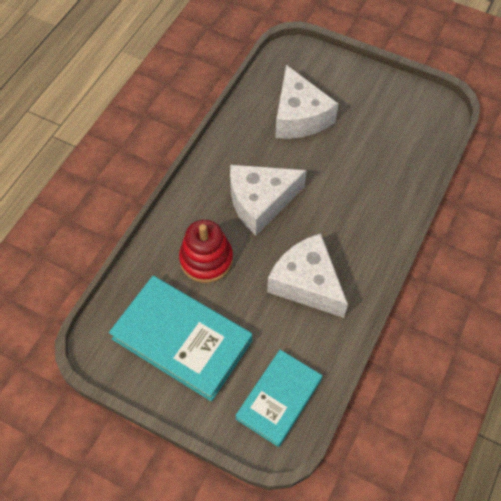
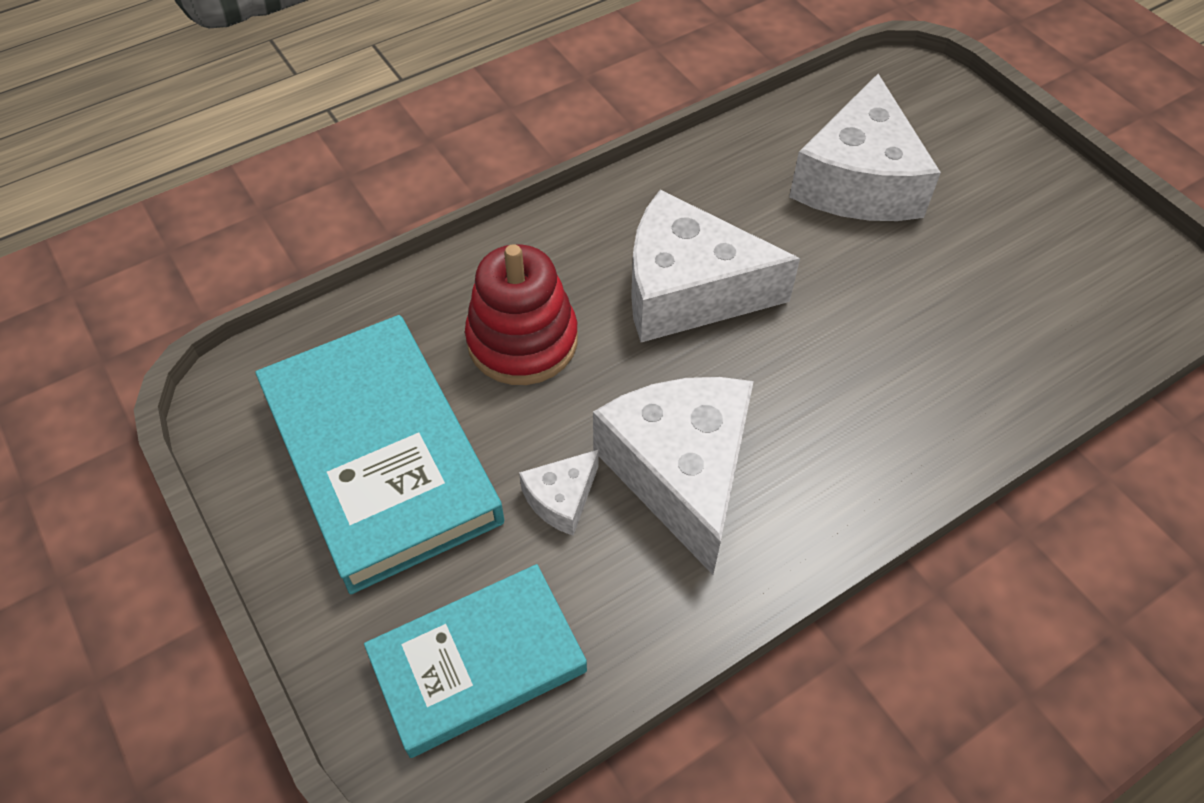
camera: 30 degrees right, 5 degrees down
none -> white cheese [519,449,599,536]

